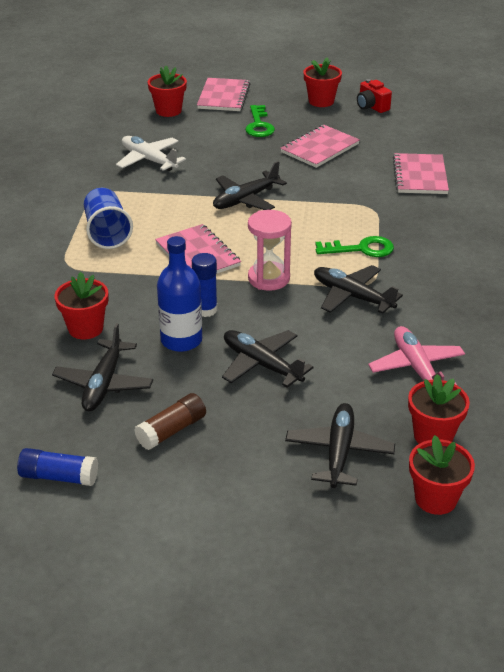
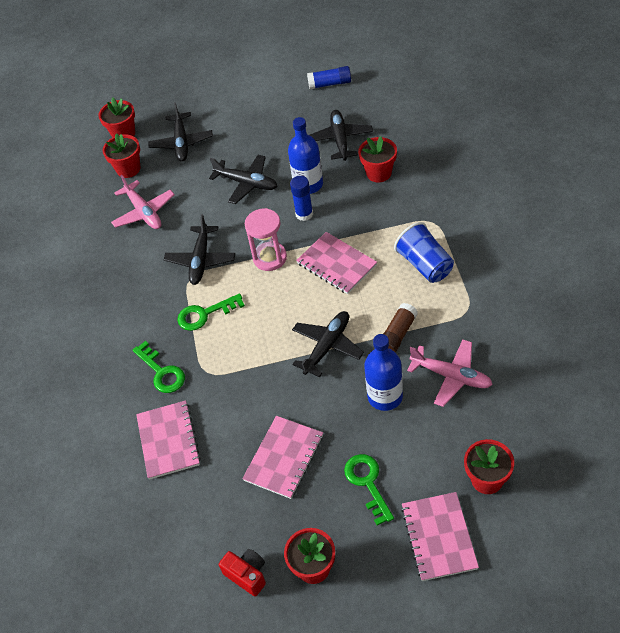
camera: 170 degrees right, 15 degrees up
white plane [116,136,186,171] -> pink plane [407,340,493,407]
brown glue stick [135,393,206,450] -> brown glue stick moved to [383,303,418,353]
black plane [314,265,403,314] -> black plane turned 75 degrees clockwise [164,214,235,285]
none -> green key [133,341,185,393]
none -> blue bottle [364,334,403,411]

